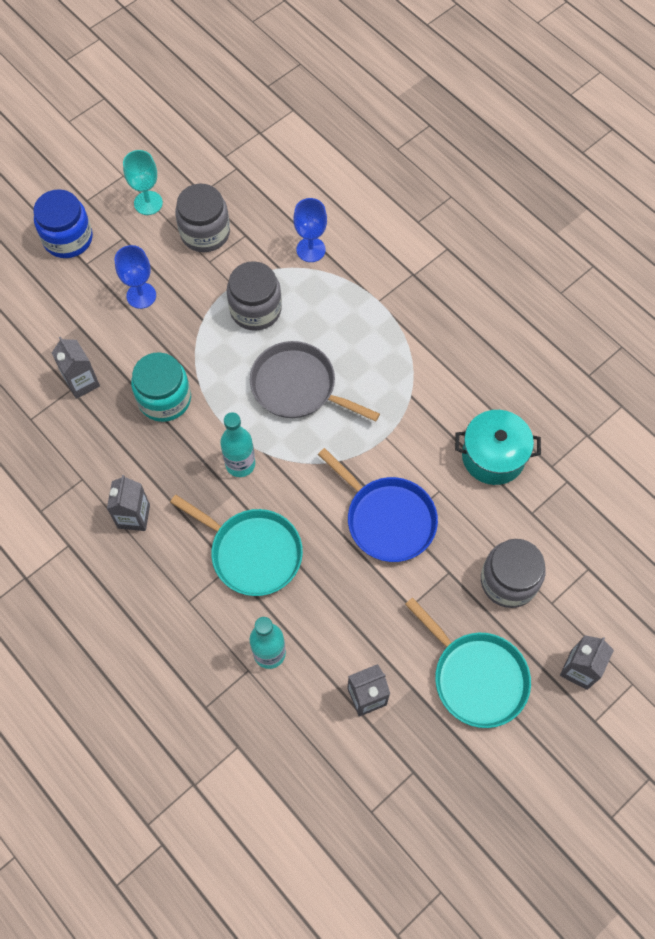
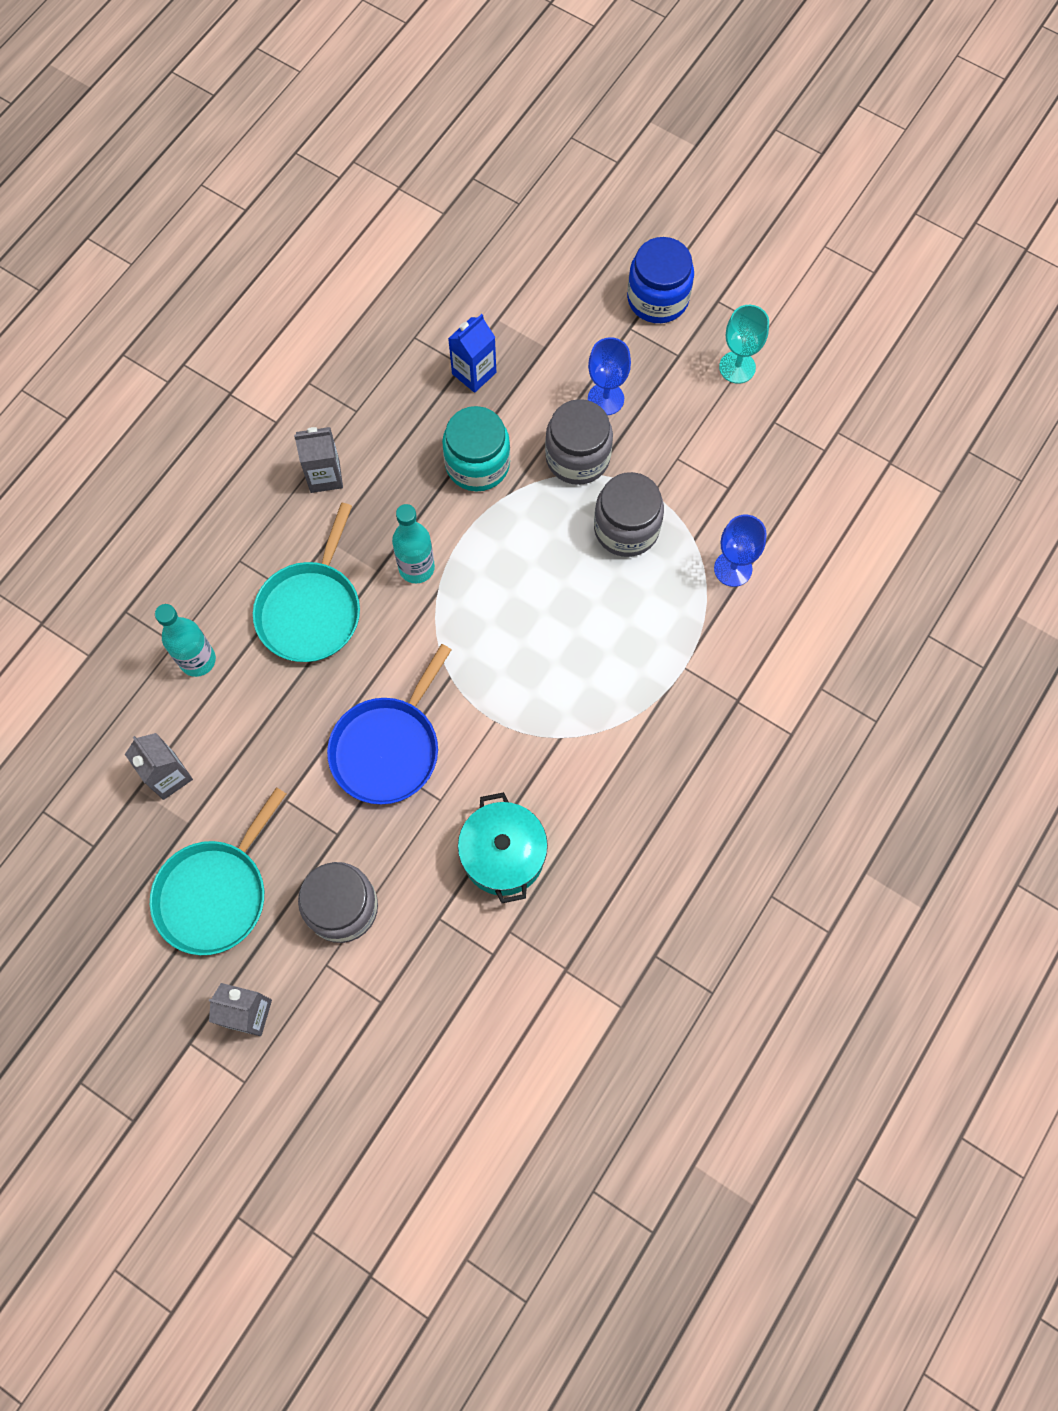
camera: 75 degrees right, 5 degrees up
grey carton [52,337,100,399] -> blue carton [448,314,496,393]
grey jar [175,184,230,252] -> grey jar moved to [545,399,613,485]
grey pan [250,341,380,421] -> none

